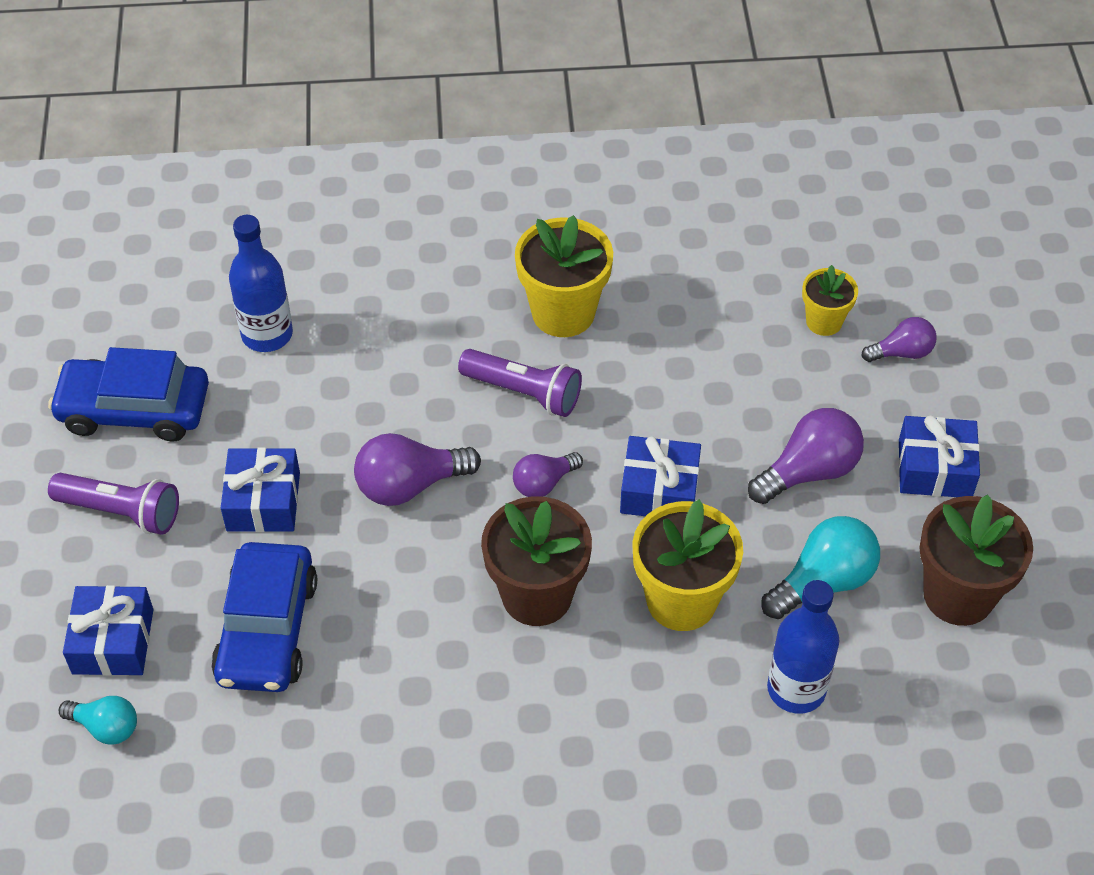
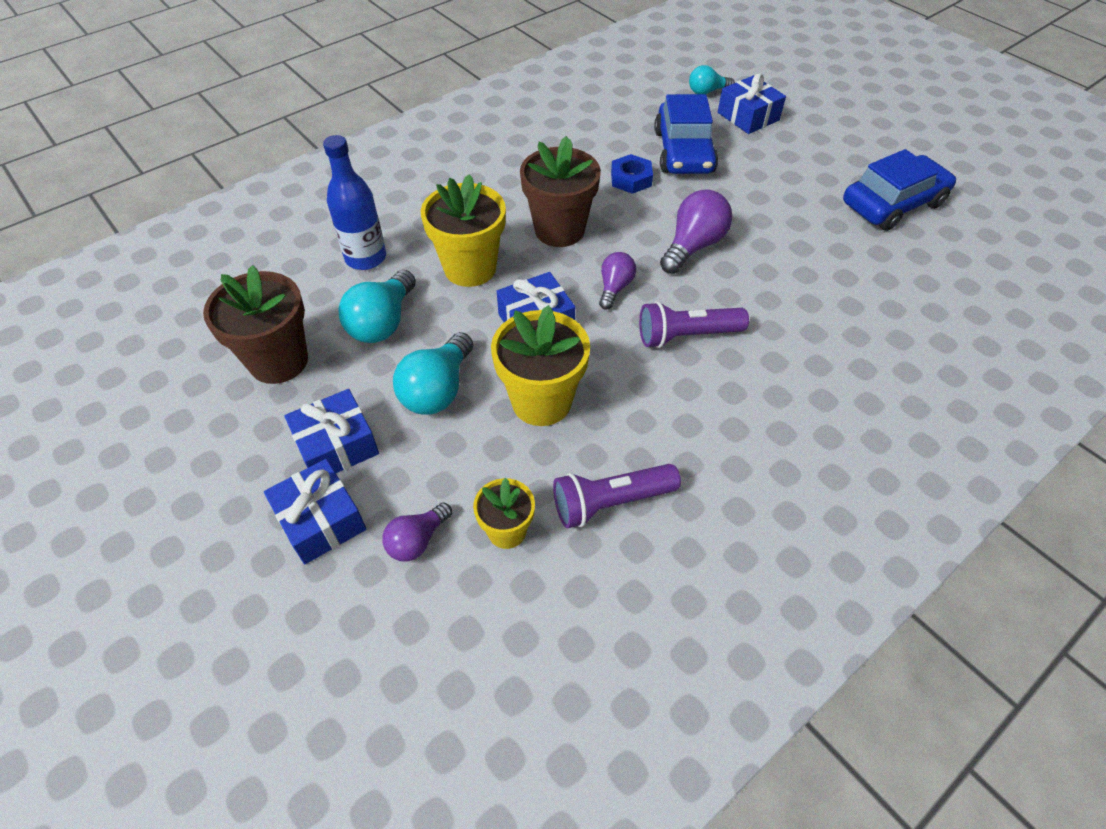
camera: 145 degrees right, 0 degrees up
purple flashlight [48,473,179,535] -> purple flashlight moved to [553,464,681,528]
blue car [211,542,317,692] -> blue car turned 150 degrees counterclockwise [654,94,718,174]
blue gift [221,447,300,532] -> blue gift moved to [264,459,366,564]
blue bottle [229,215,293,352] -> none
yellow flower pot [515,215,613,337] -> yellow flower pot moved to [491,305,590,426]
purple light bulb [748,408,864,504] -> turquoise light bulb [393,332,473,415]
none -> blue nut [611,154,653,194]

